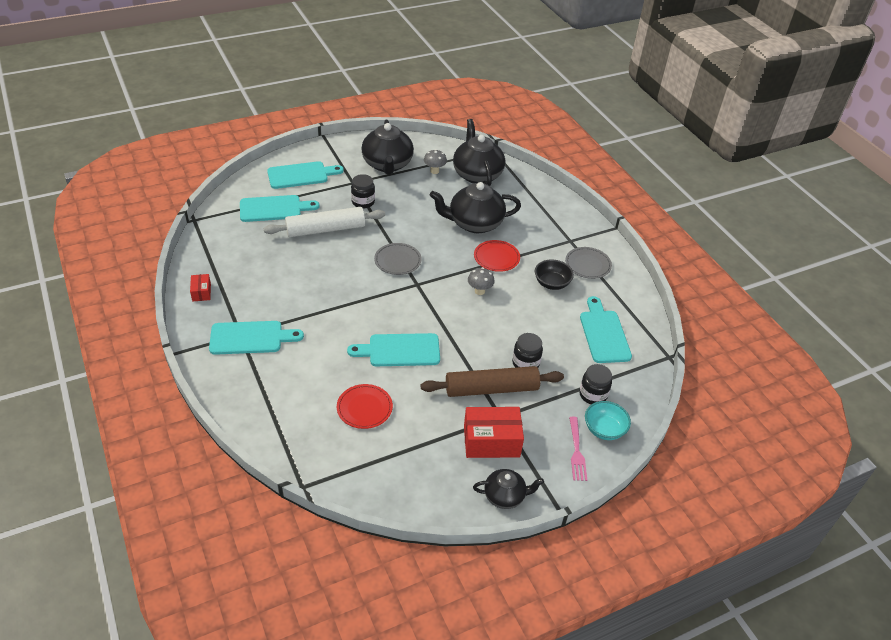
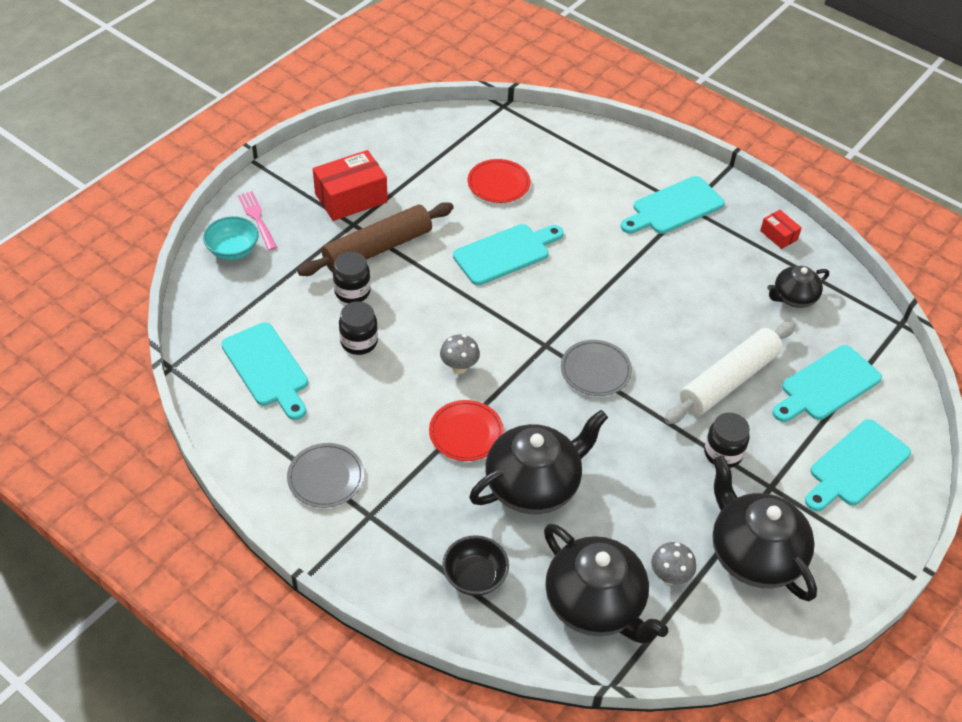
camera: 155 degrees right, 5 degrees up
black teapot [473,469,544,509] -> black teapot moved to [767,266,829,308]
black bowl [535,260,574,290] -> black bowl moved to [442,535,509,596]
black jar [579,364,612,404] -> black jar moved to [339,301,378,355]

